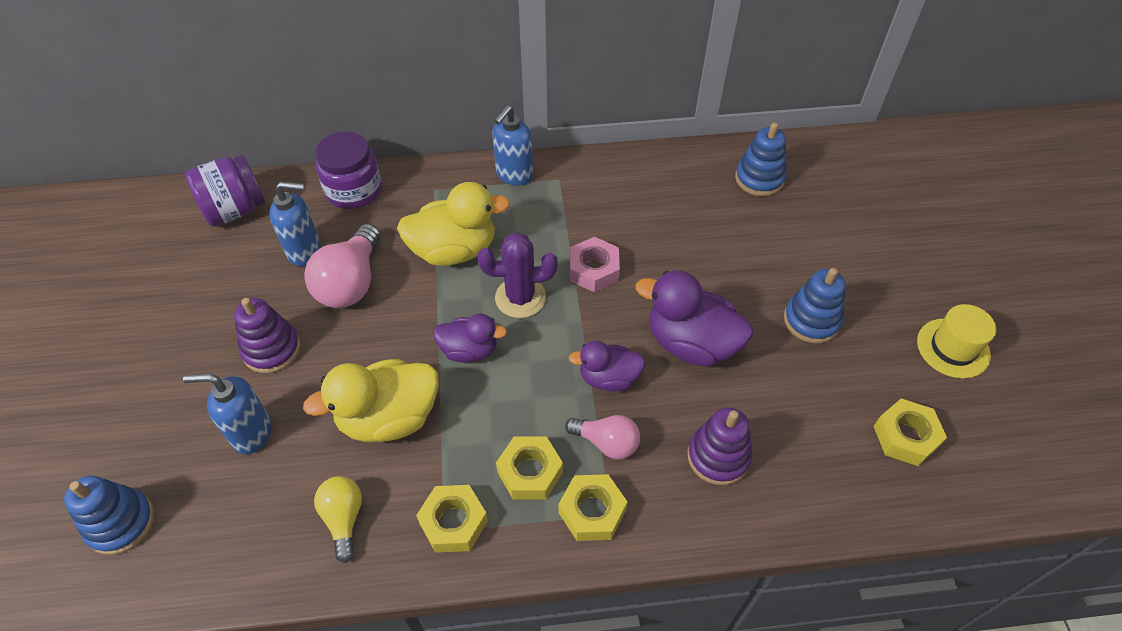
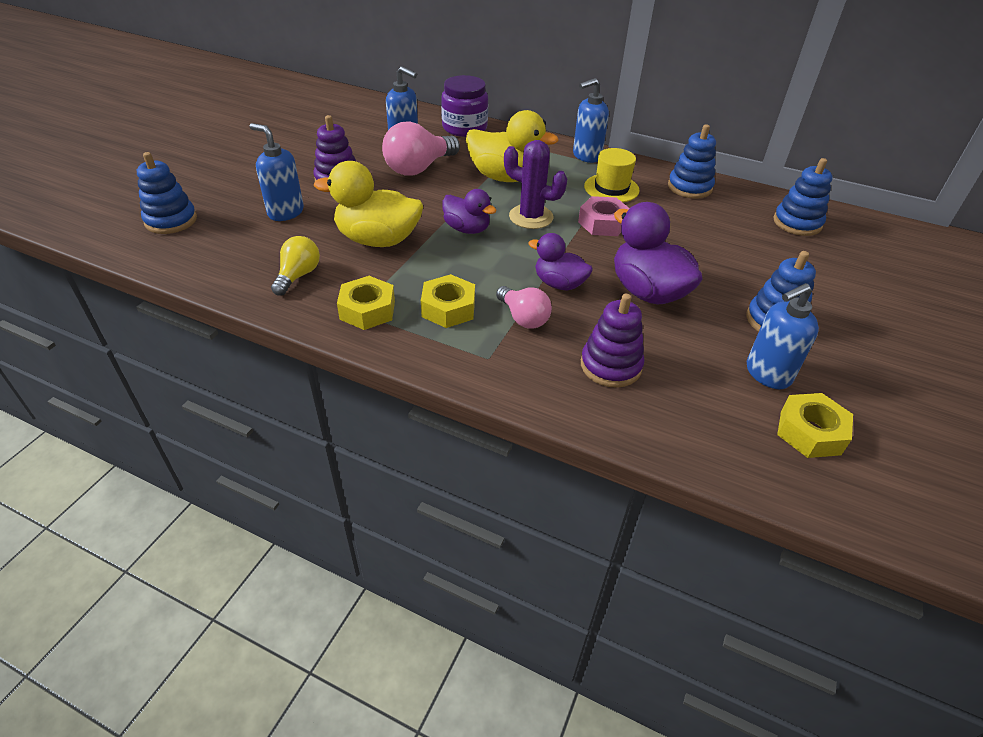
camera: 30 degrees right, 10 degrees down
purple jar [185,155,265,227] -> none
yellow nut [558,474,627,541] -> none
yellow hat [917,304,996,379] -> yellow hat moved to [584,148,640,203]
none -> blue stacking toy [668,124,716,199]
none -> blue soap dispenser [747,283,819,389]

